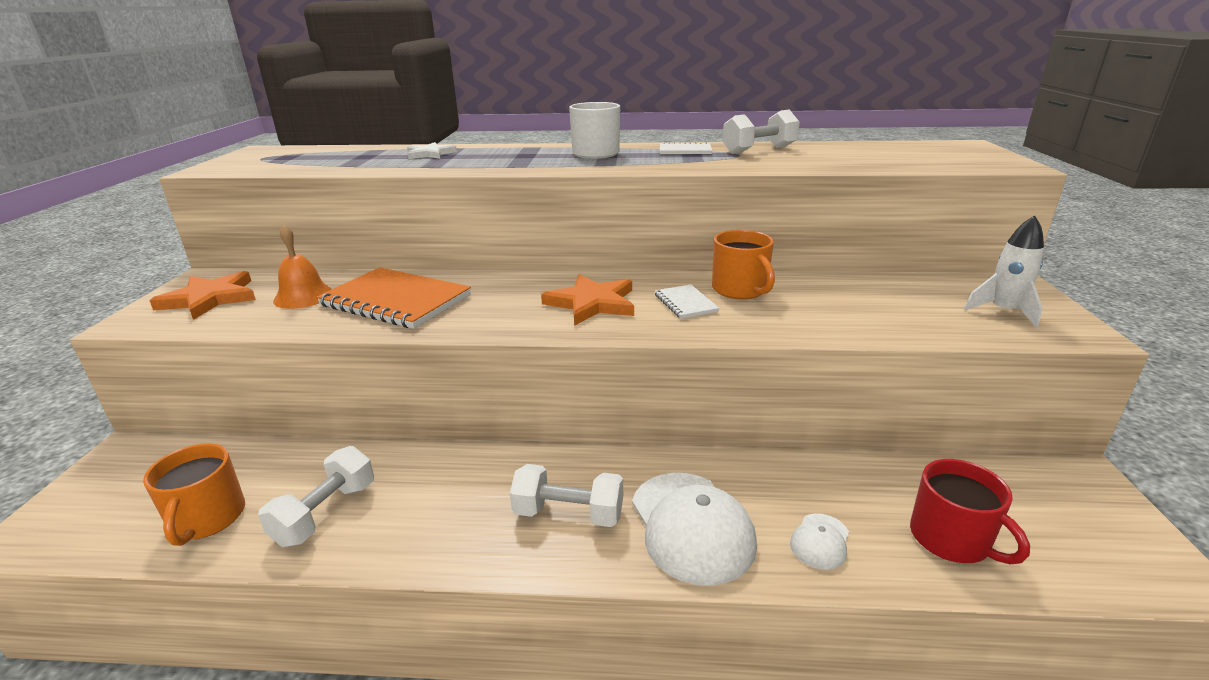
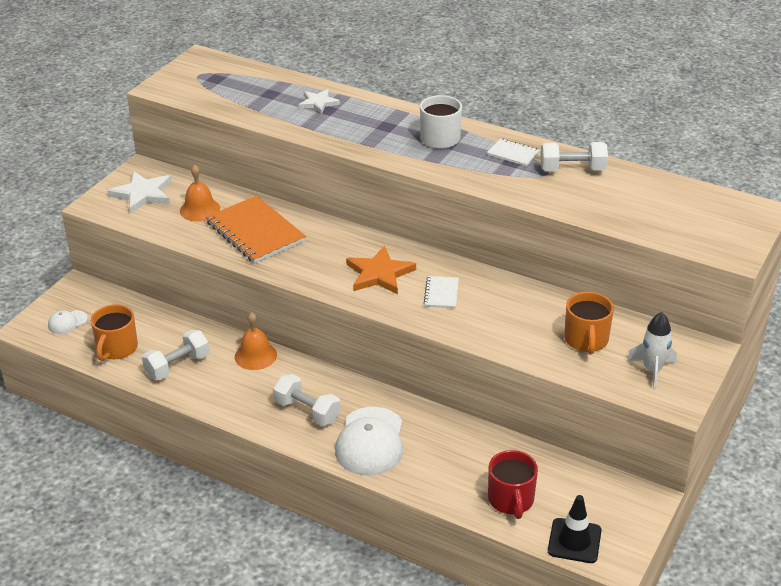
camera: 25 degrees right, 10 degrees up
orange star [150,271,256,320] -> white star [107,171,172,214]
orange mug [712,230,775,299] -> orange mug moved to [564,292,614,354]
white cap [790,513,849,570] -> white cap moved to [48,310,88,334]
none -> orange bell [235,312,277,370]
none -> black traffic cone [548,495,602,563]

